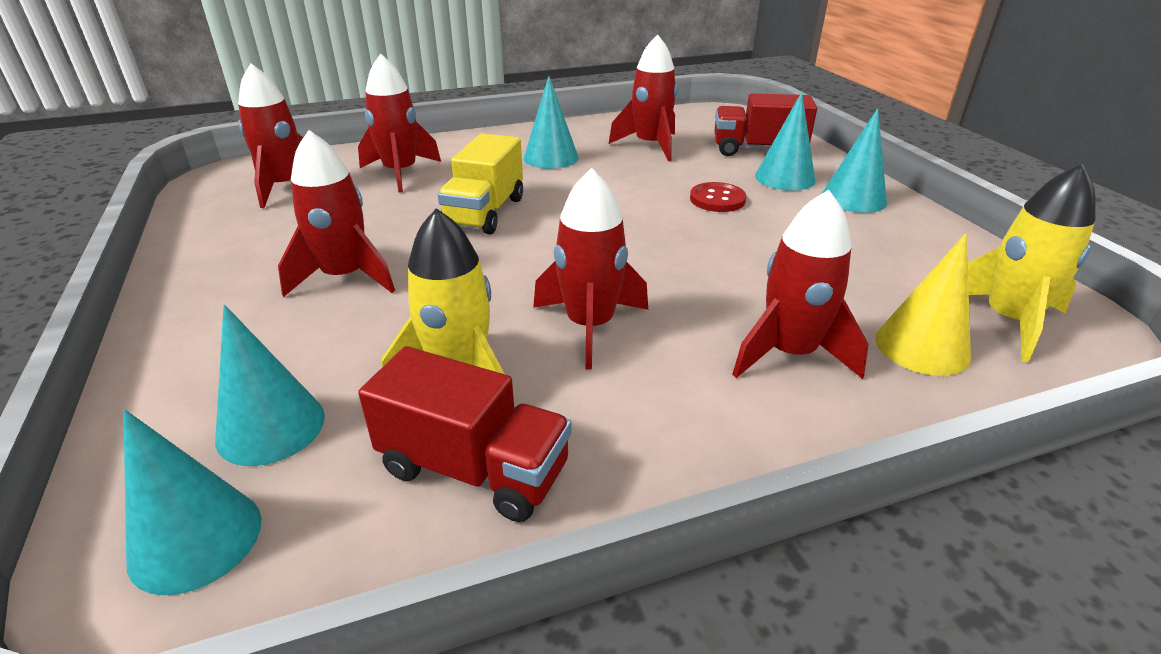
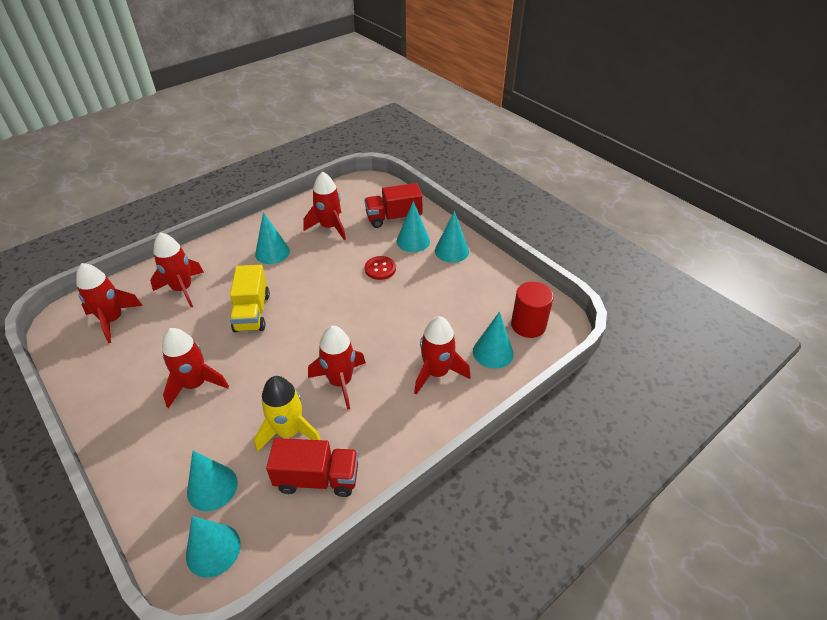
camera: 20 degrees left, 10 degrees up
yellow cone [875,233,971,376] -> turquoise cone [473,312,514,369]
yellow rocket [968,164,1096,362] -> red cylinder [511,282,554,338]

